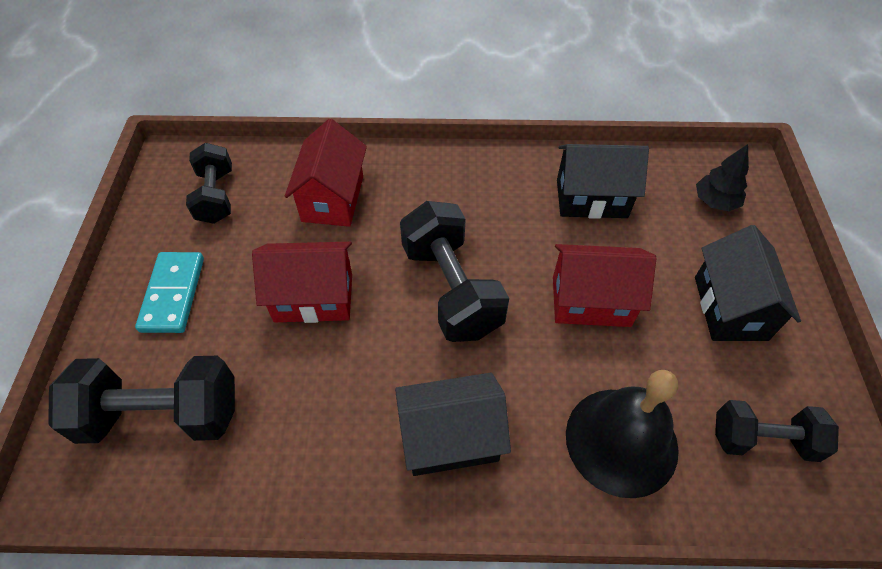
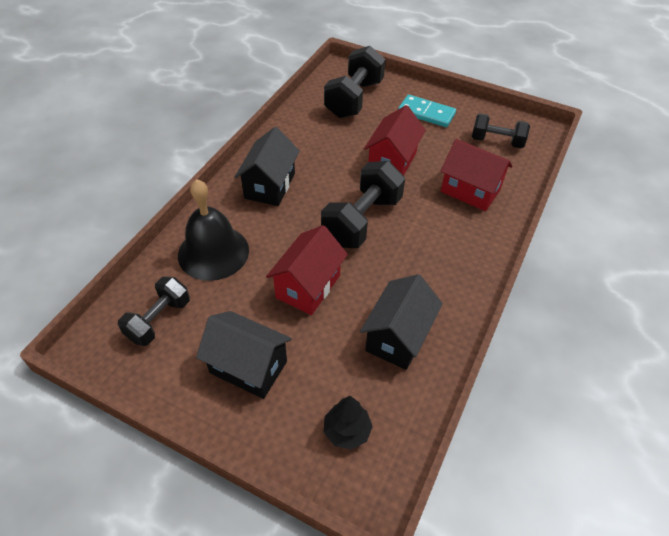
camera: 115 degrees right, 5 degrees down
black dumbbell [400,201,509,342] -> black dumbbell turned 60 degrees counterclockwise [321,161,405,248]

